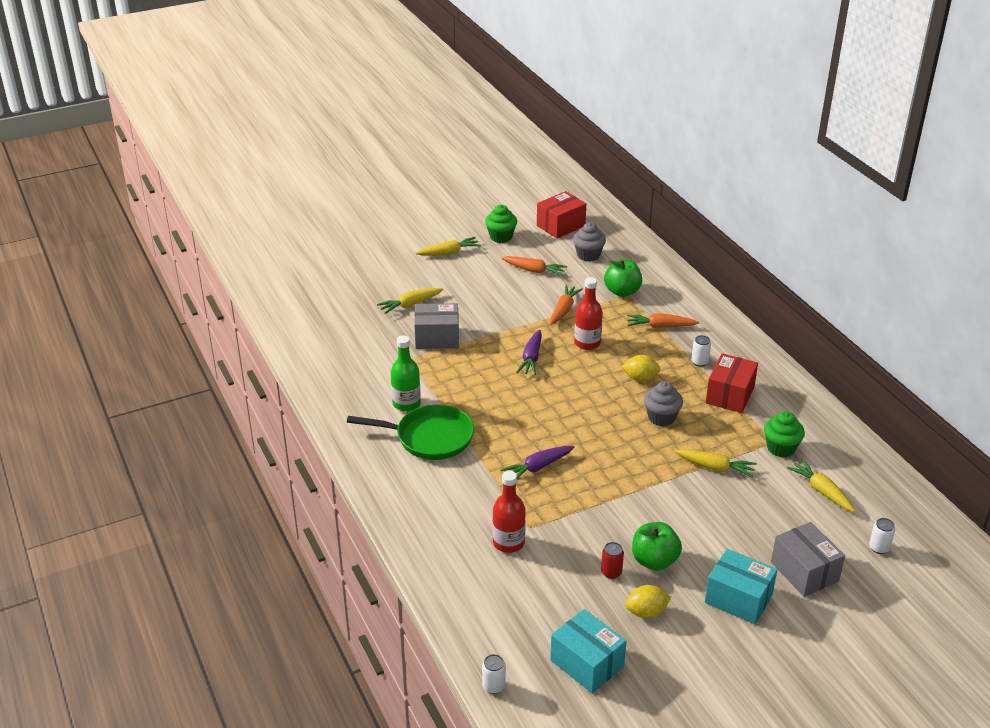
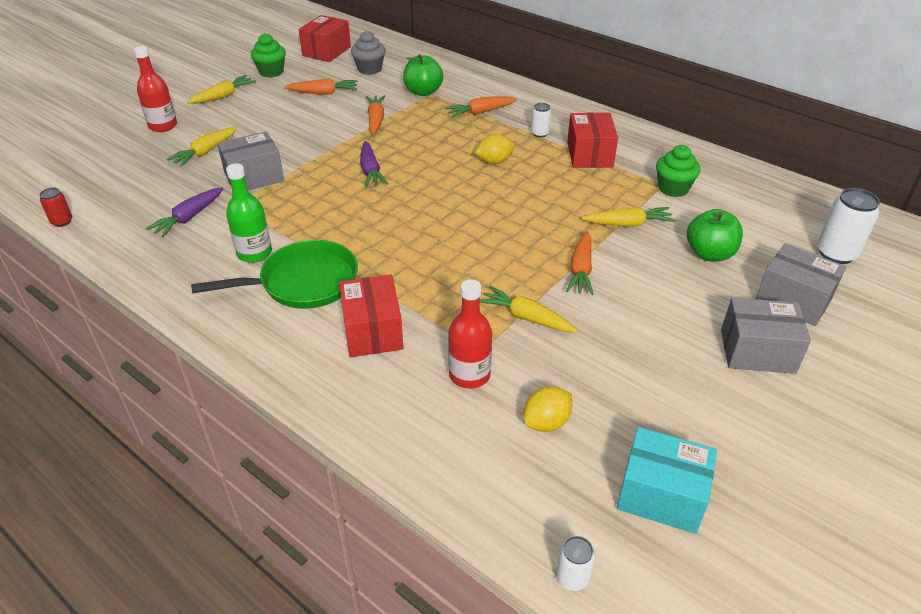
camera: 25 degrees left, 5 degrees up
purple carrot [501,446,575,479] -> purple carrot moved to [146,187,223,237]
red bottle [574,277,603,350] -> red bottle moved to [134,46,177,132]
red can [601,542,624,579] -> red can moved to [40,188,72,227]
yellow lemon [625,585,671,619] -> yellow lemon moved to [523,386,572,432]
green apple [632,522,682,571] -> green apple moved to [687,209,743,262]
grey cupcake [644,381,683,426] -> none
turquoise box [705,549,777,624] -> grey box [721,298,811,374]
yellow carrot [787,459,855,512] -> yellow carrot moved to [479,286,578,332]
white can [869,518,895,554] -> white can [817,188,880,264], size x1.82
none -> red box [339,275,404,357]
none -> orange carrot [566,231,593,295]

